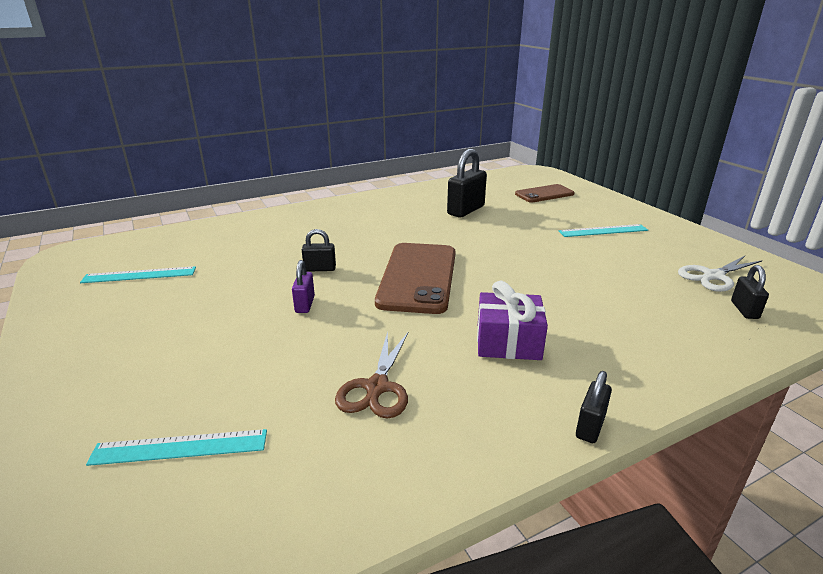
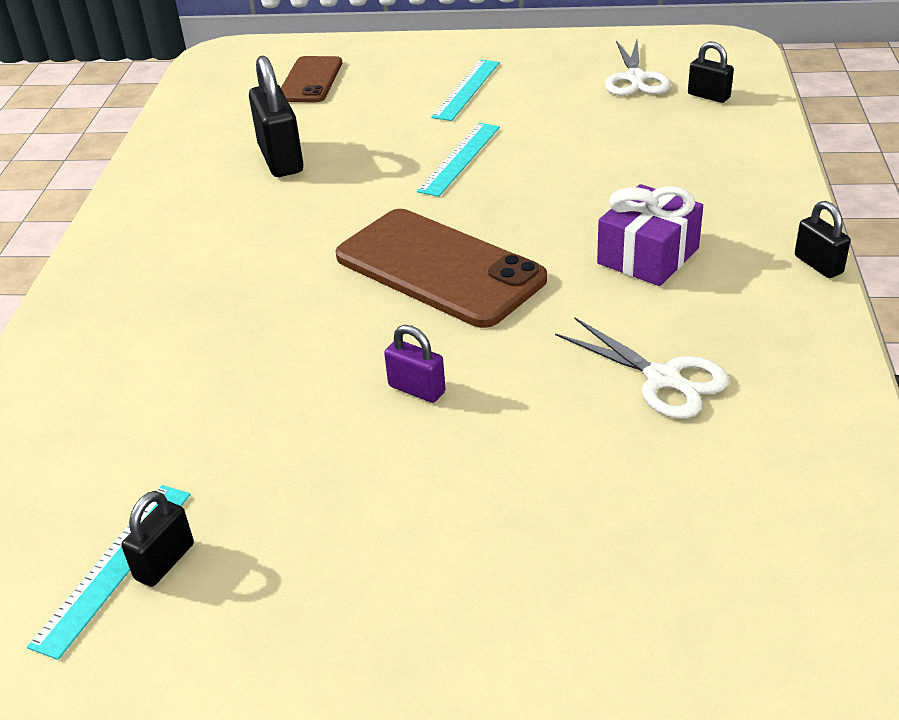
camera: 55 degrees left, 10 degrees up
turquoise ruler [86,429,267,466] -> turquoise ruler moved to [417,123,500,197]
black padlock [302,229,336,272] -> black padlock moved to [121,491,194,587]
brown scissors [335,331,408,418] -> white scissors [555,317,729,419]

